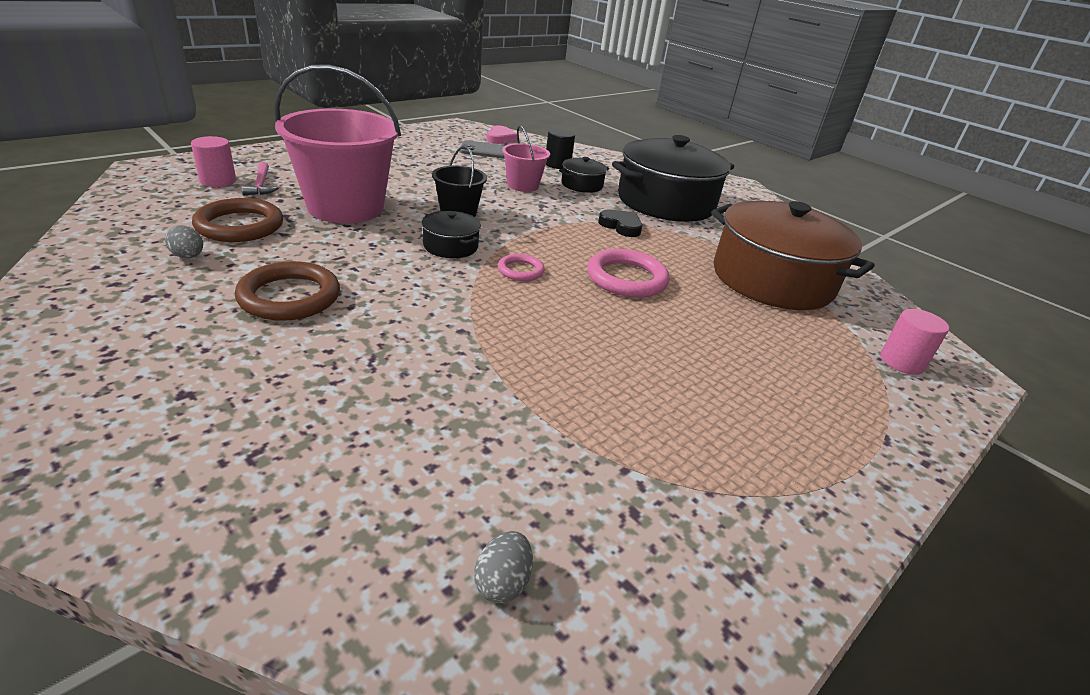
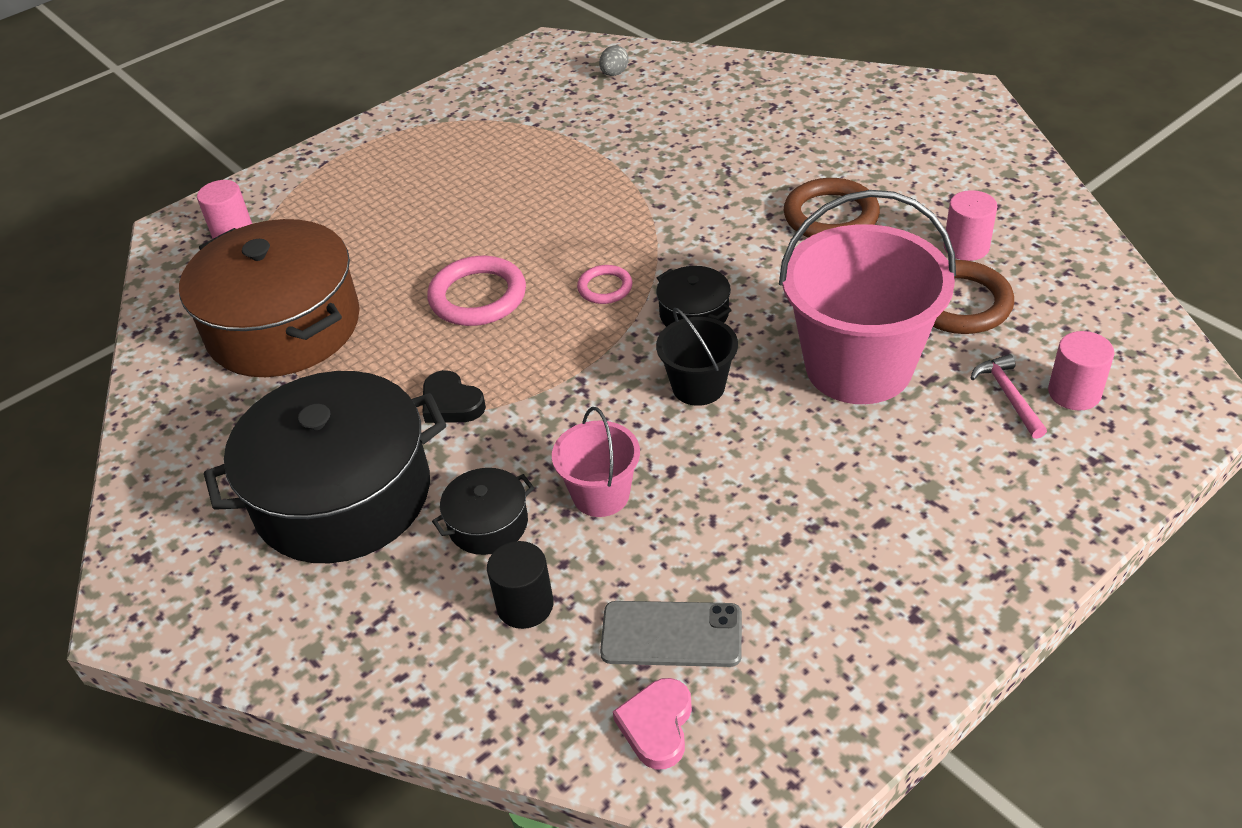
camera: 170 degrees left, 10 degrees up
grey egg [165,225,203,258] -> pink cylinder [944,190,997,261]

